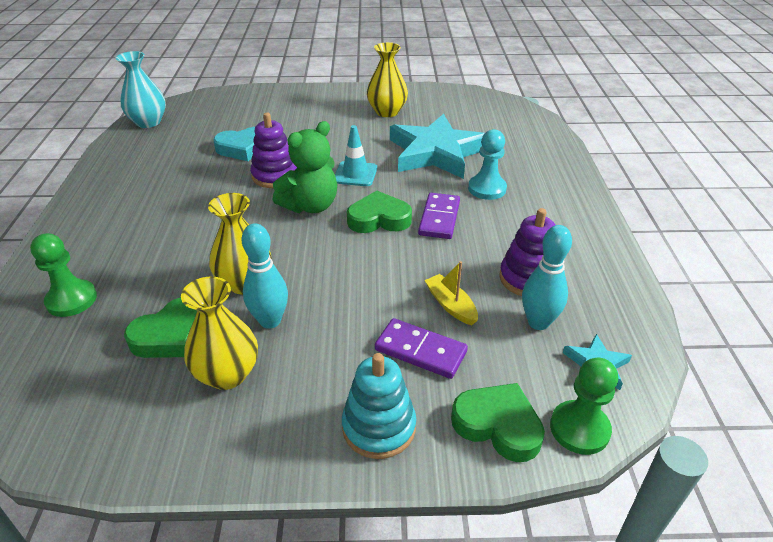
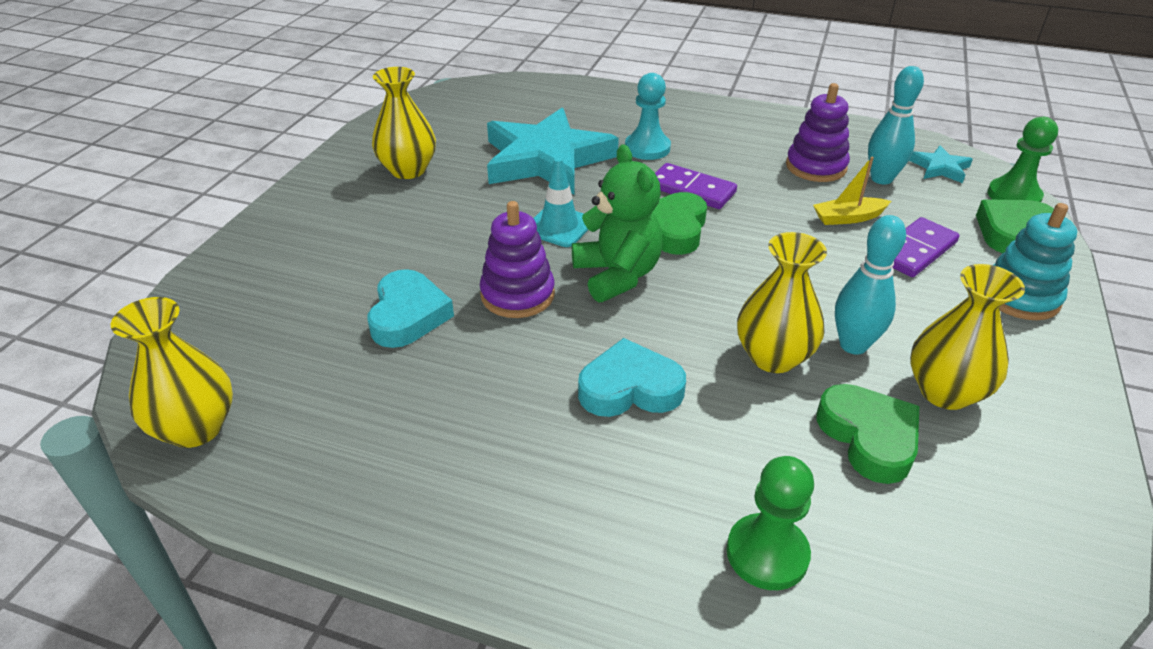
camera: 70 degrees left, 0 degrees up
turquoise vase [116,51,166,128] -> yellow vase [111,297,233,448]
none -> turquoise heart [578,338,686,417]

